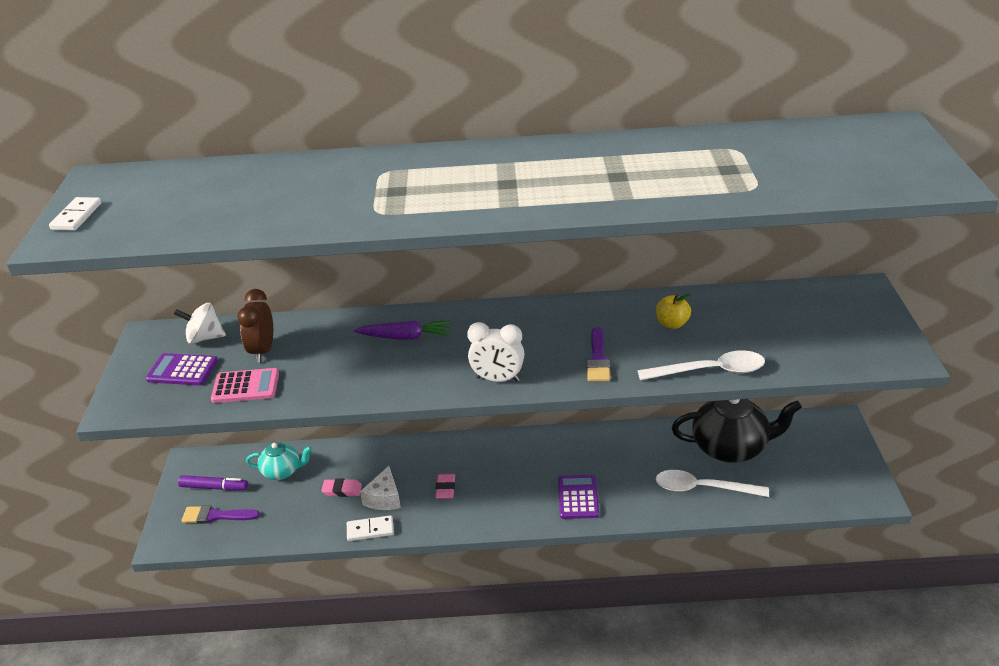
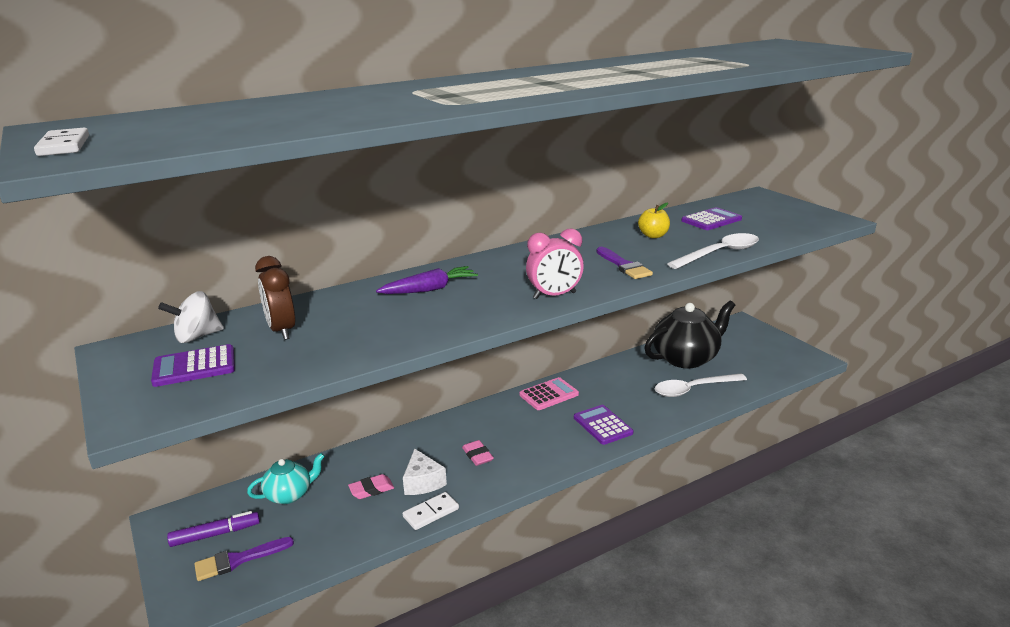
camera: 30 degrees left, 10 degrees down
pink calculator [211,368,279,403] -> pink calculator moved to [519,377,579,410]
white clock [467,322,525,382] -> pink clock [526,228,584,299]
none -> purple calculator [682,207,742,230]

